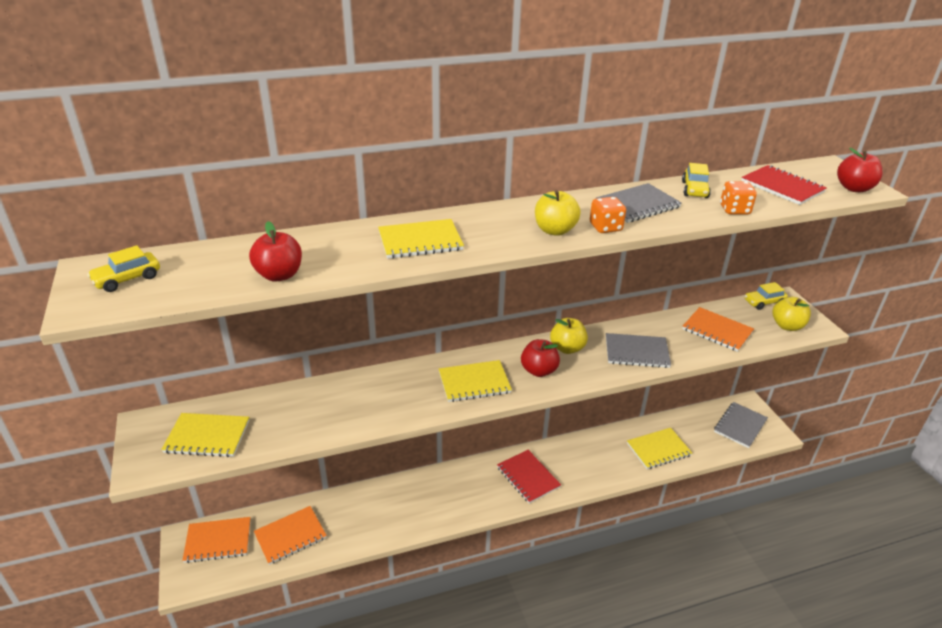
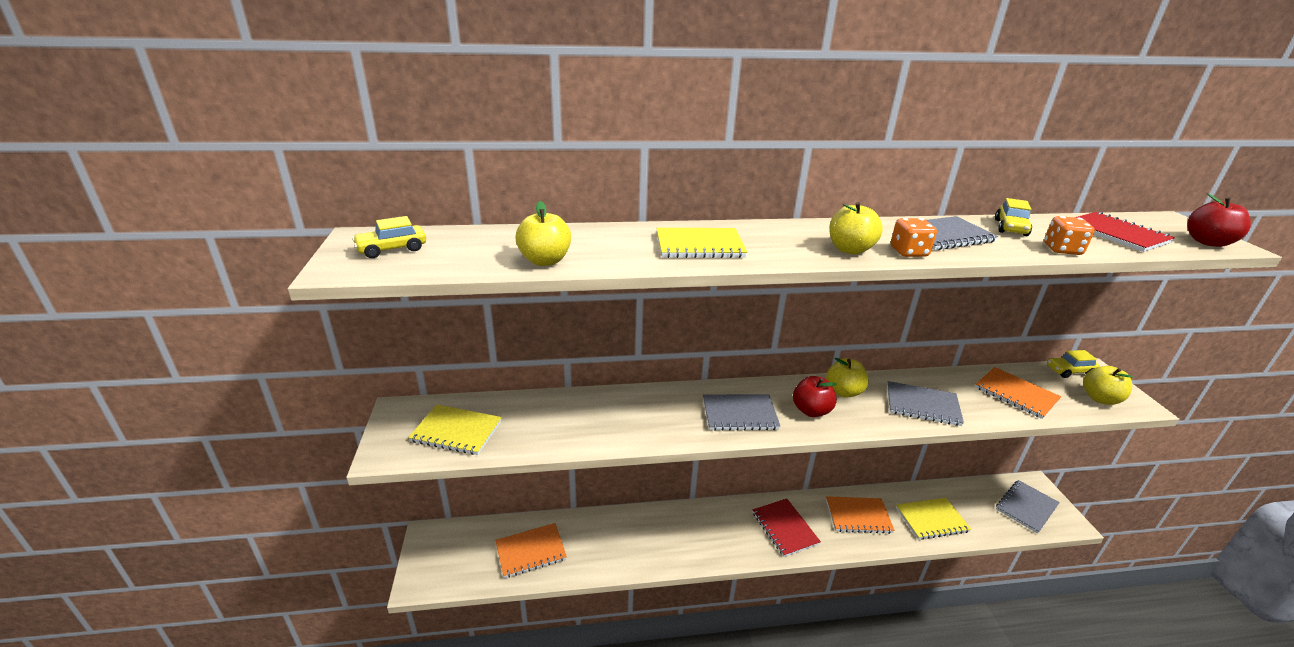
camera: 10 degrees right, 5 degrees down
orange notebook [182,517,251,563] -> orange notebook moved to [826,496,895,534]
red apple [249,221,302,282] -> yellow apple [515,201,571,266]
yellow notebook [439,360,512,402] -> grey notebook [703,394,780,431]

